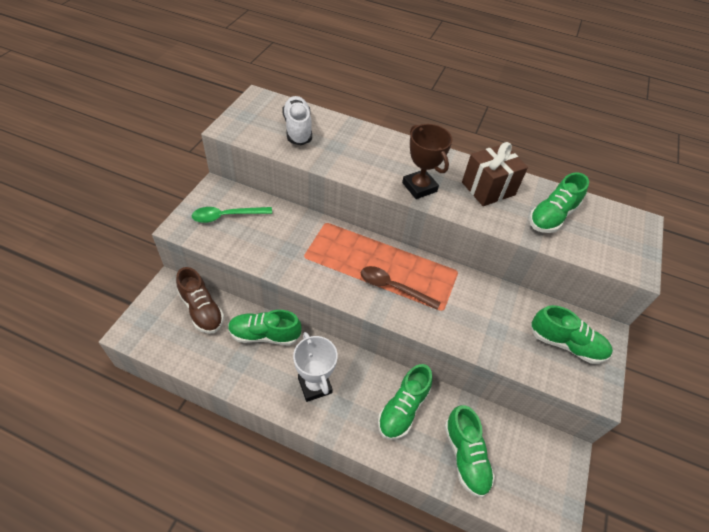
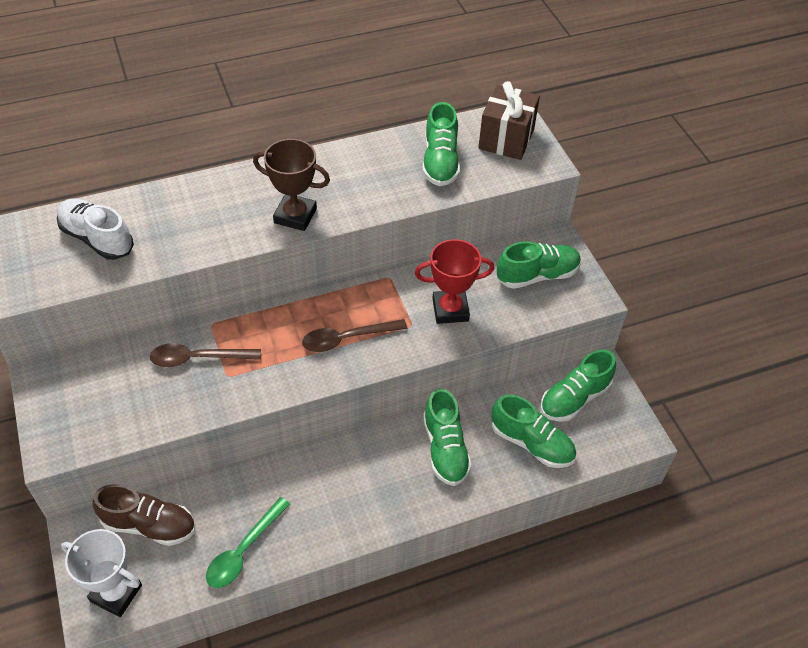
camera: 40 degrees left, 0 degrees up
green spoon [192,207,272,223] -> green spoon moved to [206,497,290,588]
green shoe [228,310,302,346] -> green shoe moved to [540,350,616,422]
white trophy [293,332,338,402] -> white trophy moved to [61,529,142,617]
brown gift [462,142,528,206] -> brown gift moved to [478,81,540,160]
none -> brown spoon [150,343,261,367]
none -> red trophy [415,239,494,324]

